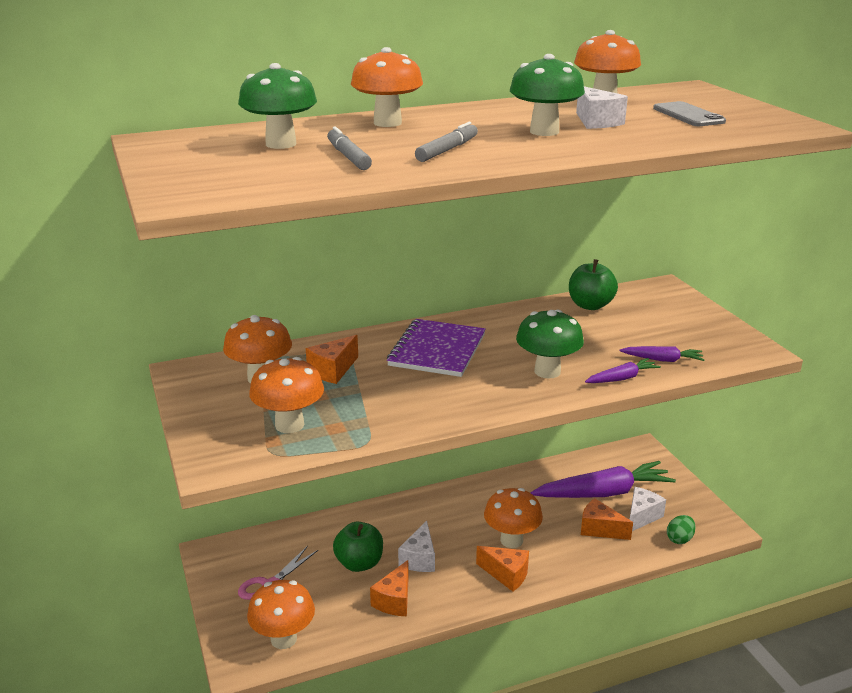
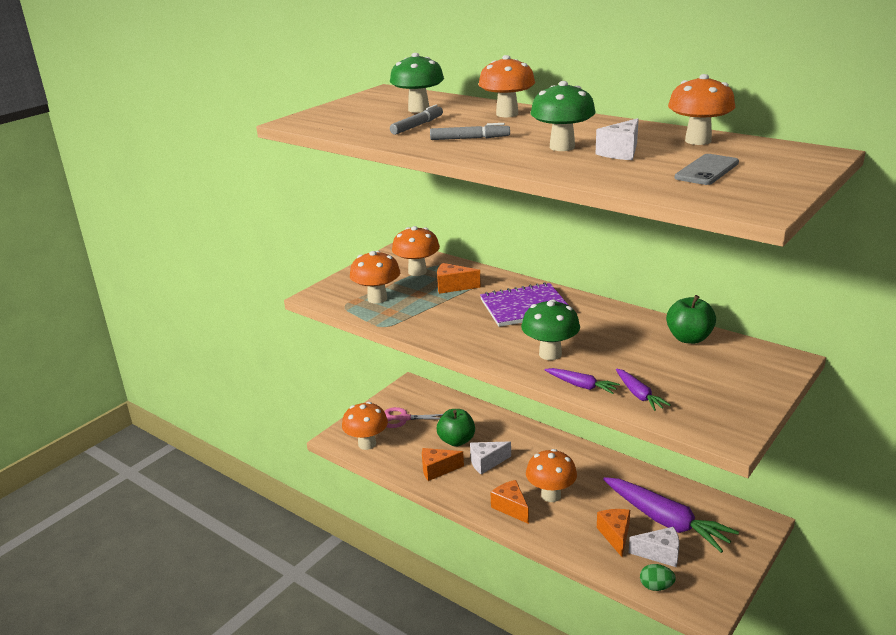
camera: 60 degrees right, 0 degrees up
orange cheese [476,546,529,592] -> orange cheese turned 150 degrees clockwise [491,480,529,524]

